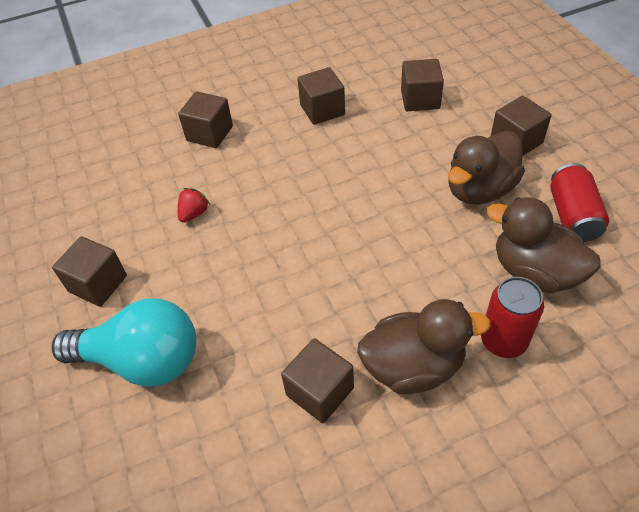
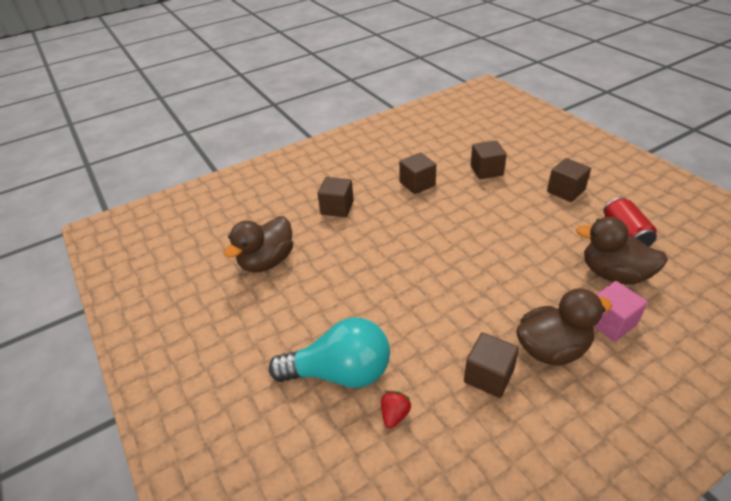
camera: 10 degrees left, 10 degrees down
brown cube [52,236,127,307] -> none
red strawberry [178,188,210,223] -> red strawberry moved to [381,391,411,429]
brown duck [448,131,525,205] -> brown duck moved to [224,216,293,272]
red can [481,277,544,358] -> pink cube [594,281,648,342]

